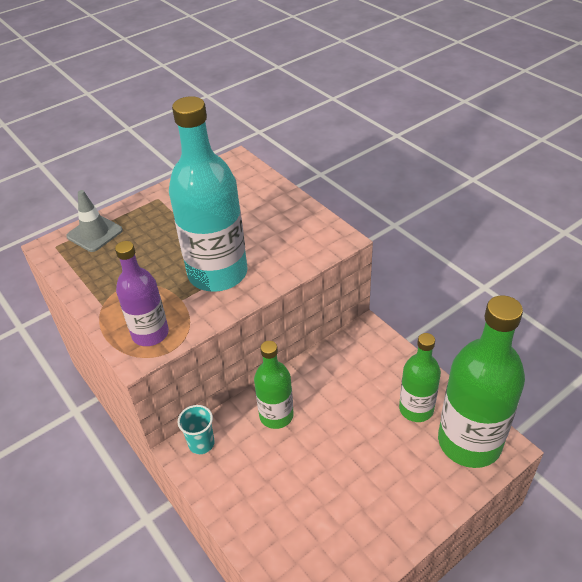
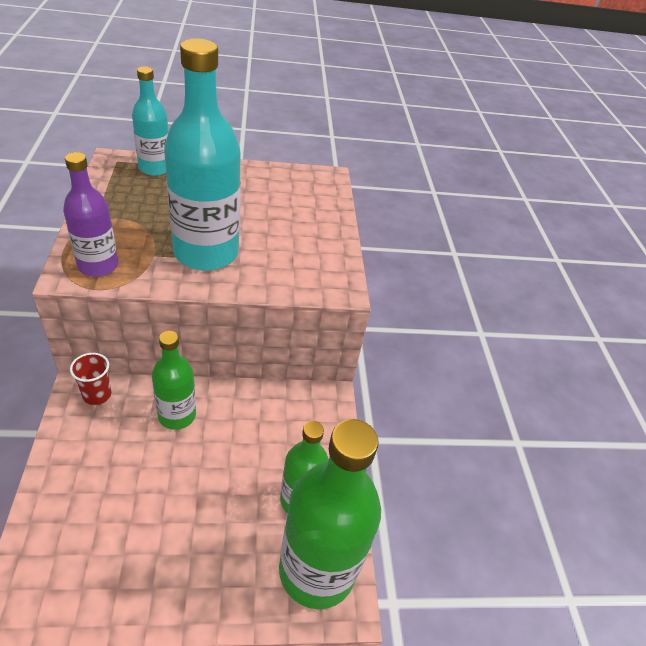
camera: 25 degrees right, 0 degrees up
grey traffic cone [66,190,123,252] -> turquoise bottle [132,67,169,176]
turquoise cup [178,405,214,454] -> red cup [70,353,111,405]

